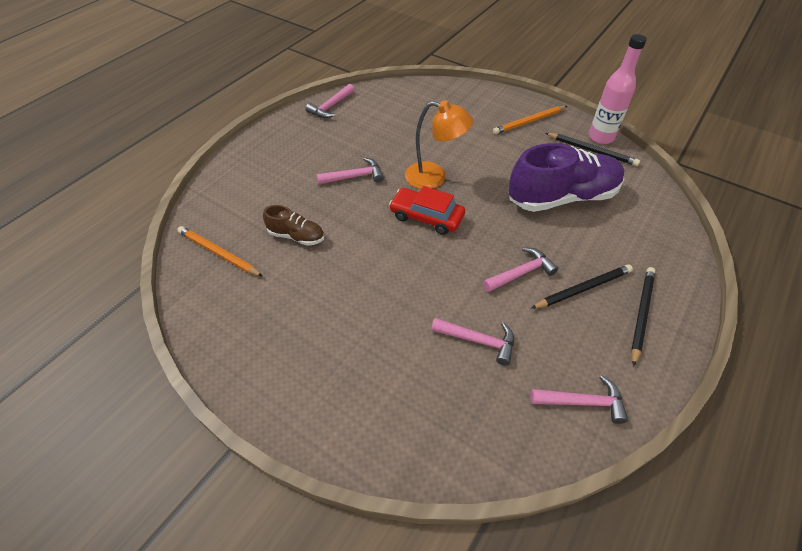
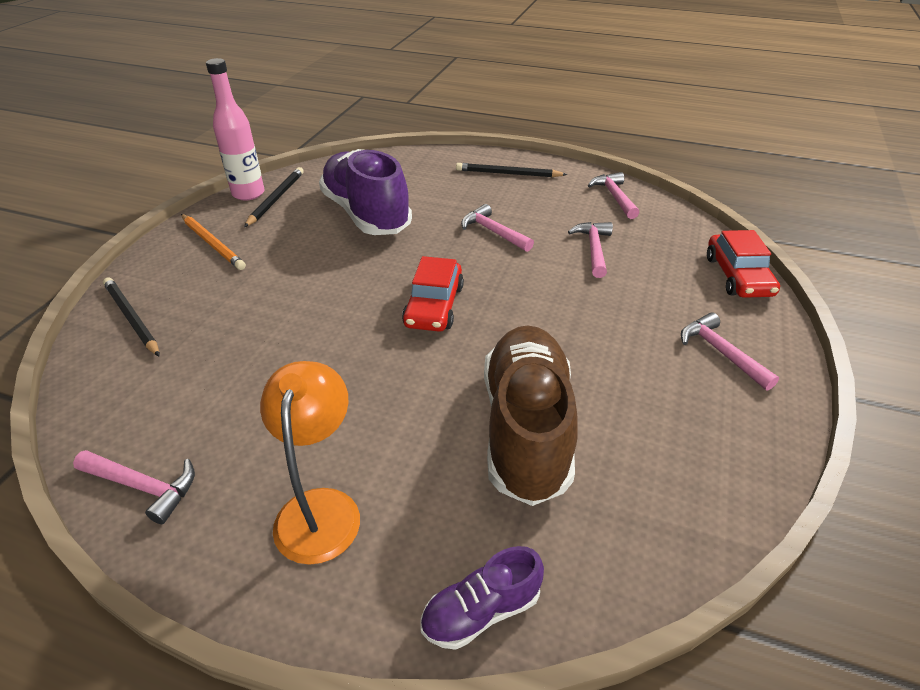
camera: 105 degrees left, 10 degrees down
orange pencil [177,226,263,277] -> none
brown shoe [263,205,324,246] -> brown shoe [484,326,577,506], size x2.07
pink hammer [317,158,384,184] -> pink hammer moved to [681,312,779,391]
orange lamp [405,100,473,189] -> orange lamp moved to [260,361,360,565]
black pencil [531,264,633,309] -> black pencil moved to [103,277,160,357]
none -> purple shoe [421,546,544,650]
none -> red car [707,230,780,298]

